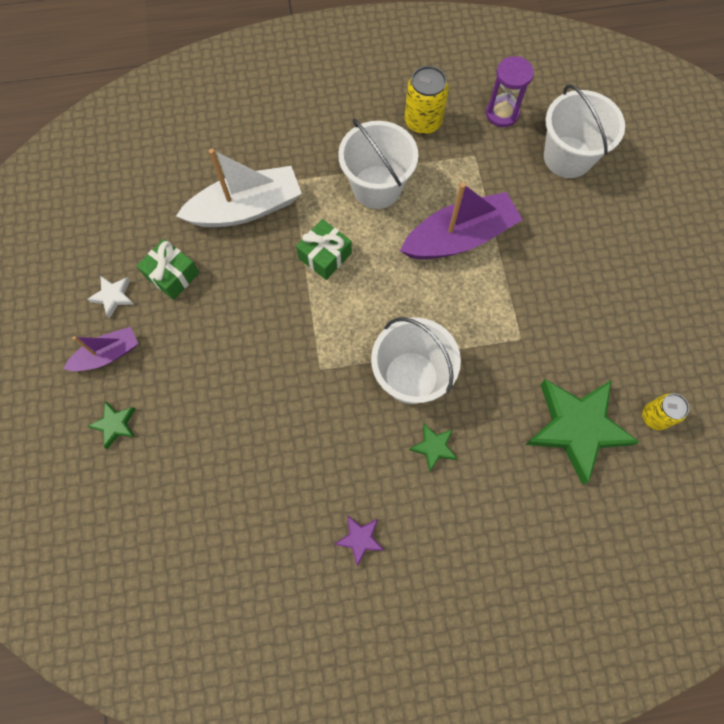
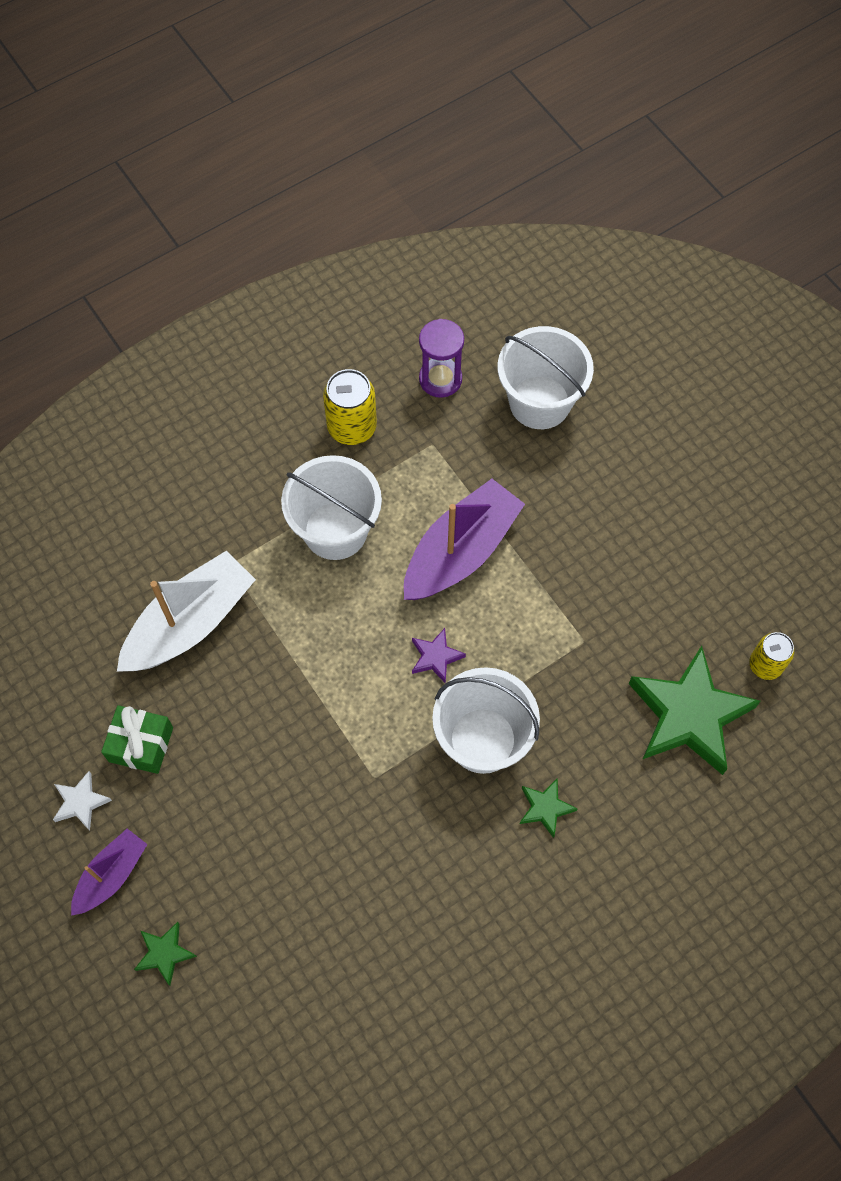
camera: 25 degrees left, 5 degrees down
green gift [296,219,352,280] -> none
purple star [334,515,385,566] -> purple star moved to [412,628,466,683]

